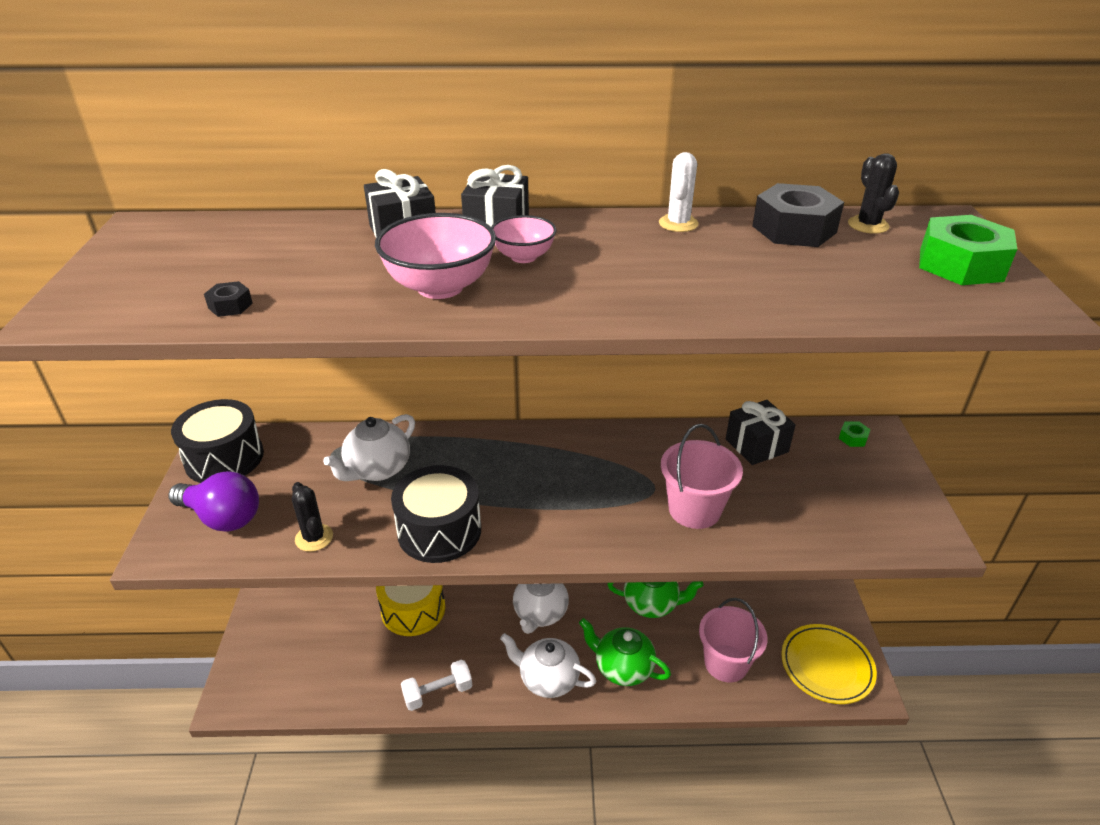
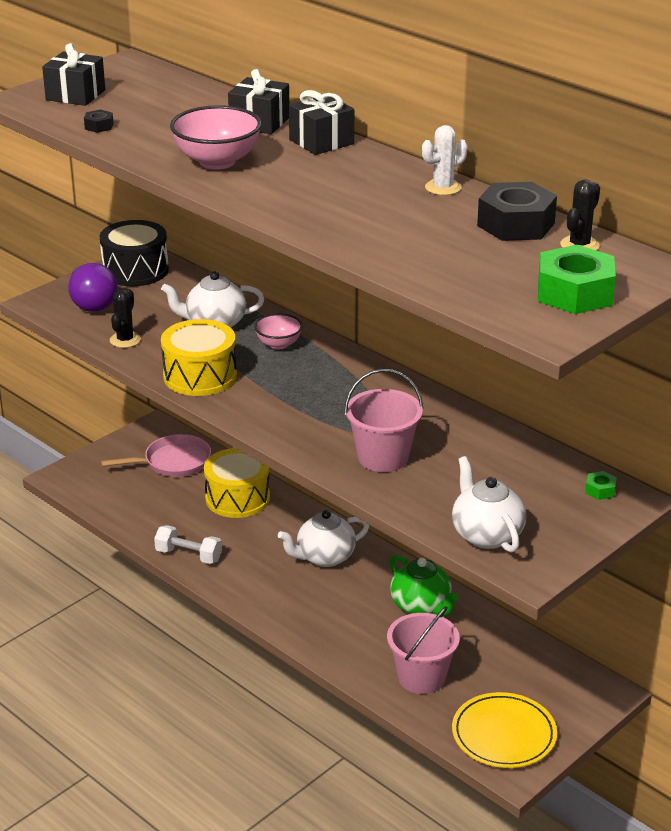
camera: 45 degrees right, 5 degrees down
black drum [391,465,481,563] -> yellow drum [161,319,237,396]
pink bowl [491,215,556,263] -> pink bowl moved to [254,313,303,350]
white teapot [500,633,596,698] -> white teapot moved to [452,456,526,553]
green teapot [579,618,671,686] -> none
black gift [726,400,796,465] -> black gift moved to [42,43,105,106]
none -> pink pan [101,434,211,477]

